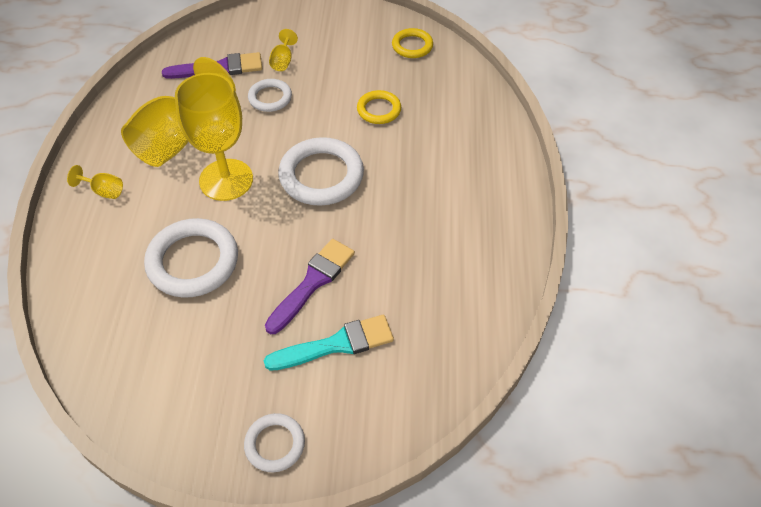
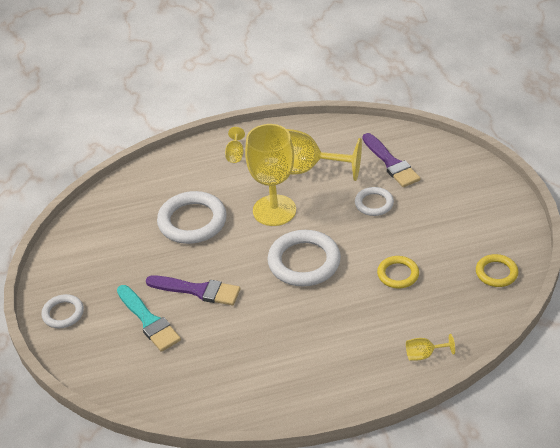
camera: 75 degrees right, 10 degrees down
yellow goblet [269,29,298,71] -> yellow goblet moved to [406,334,455,361]

